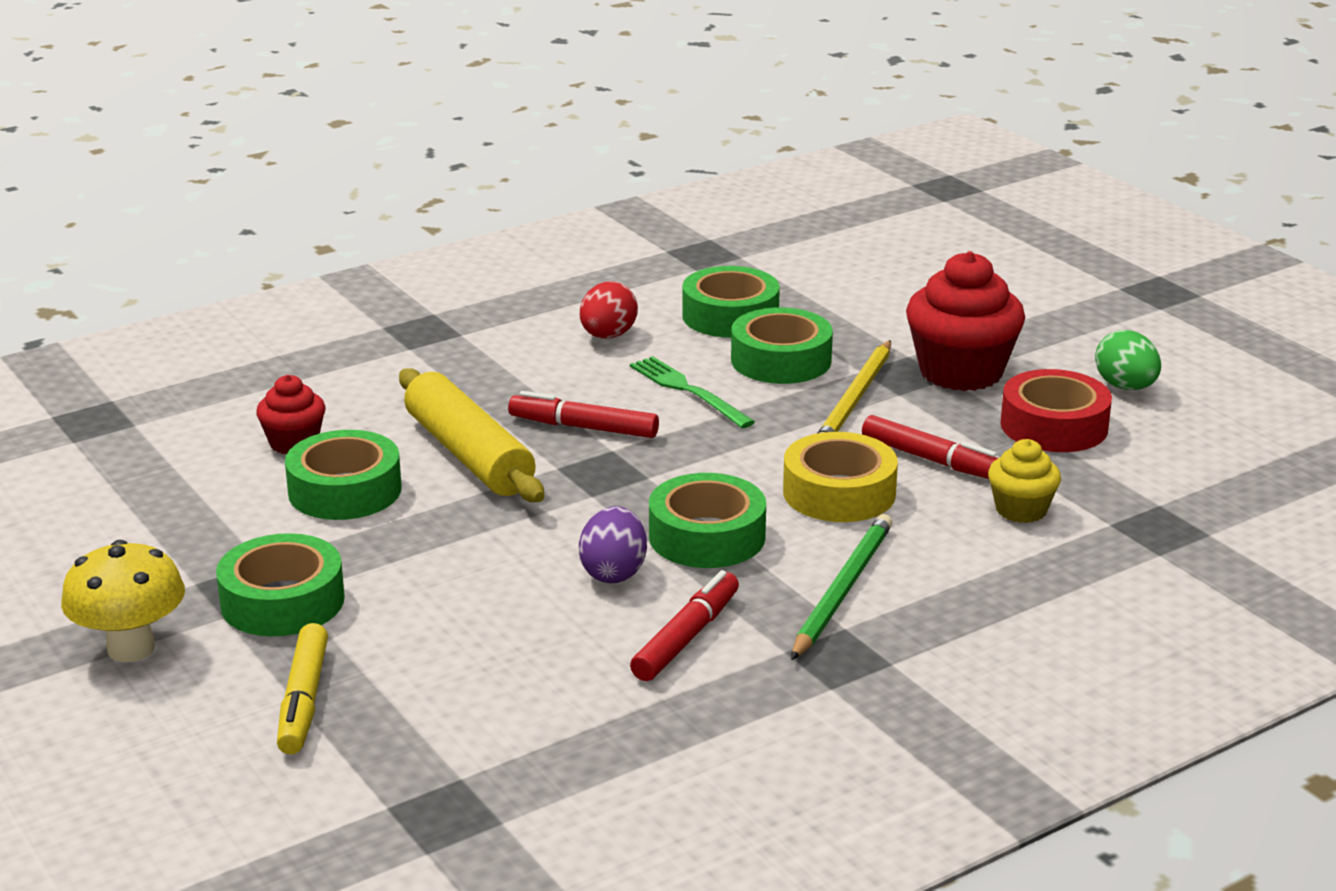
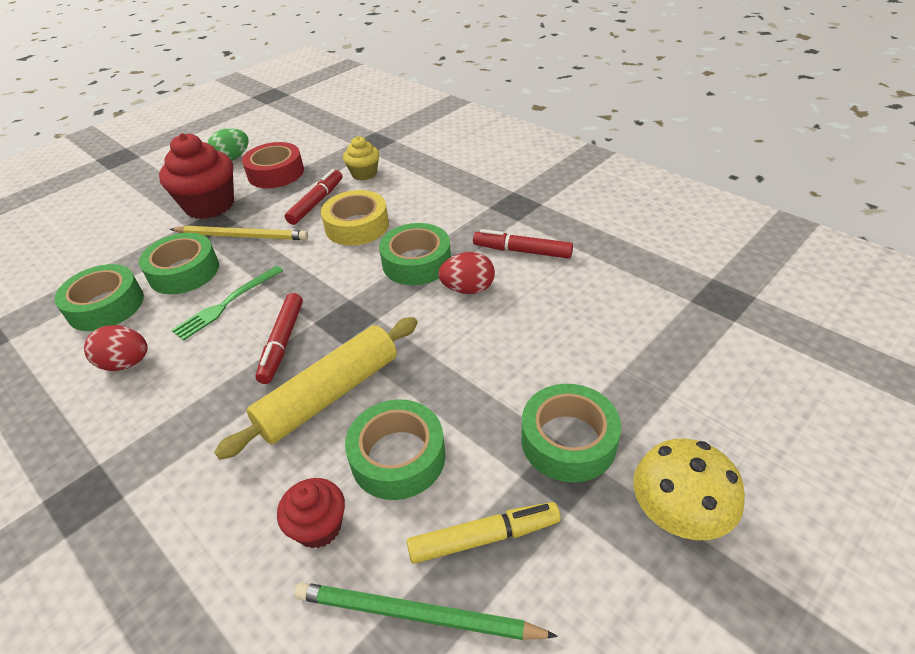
camera: 100 degrees left, 15 degrees up
yellow marker [277,623,328,754] -> yellow marker moved to [407,502,561,564]
purple egg [579,506,647,583] -> red egg [438,252,495,294]
green pencil [791,514,893,660] -> green pencil moved to [294,582,558,640]

